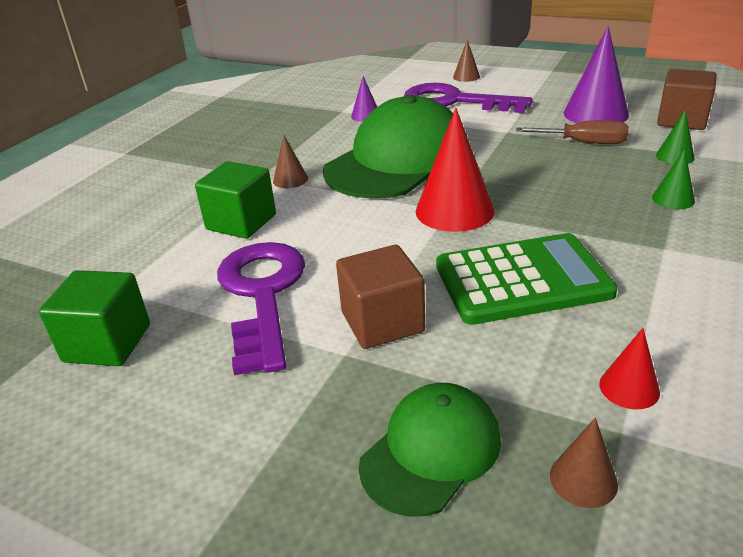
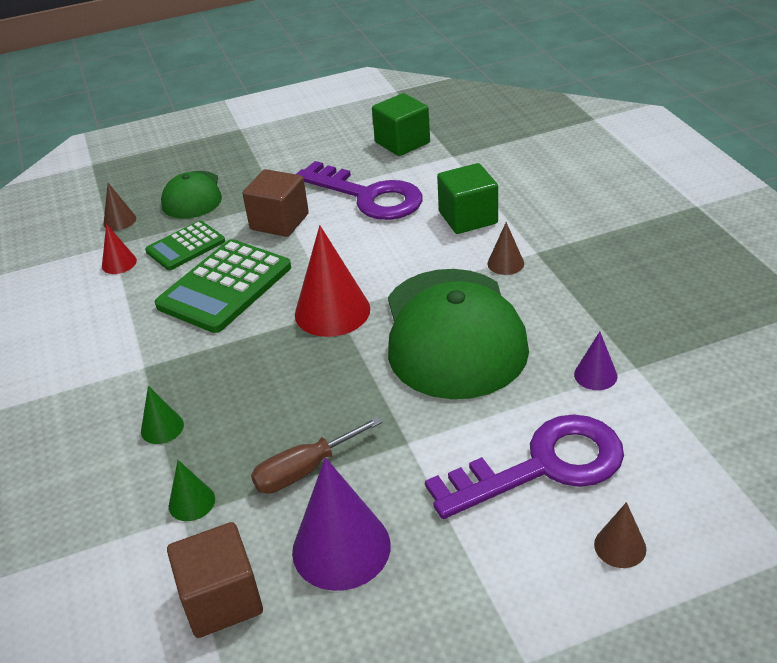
camera: 135 degrees right, 5 degrees up
none -> green calculator [145,221,225,270]

